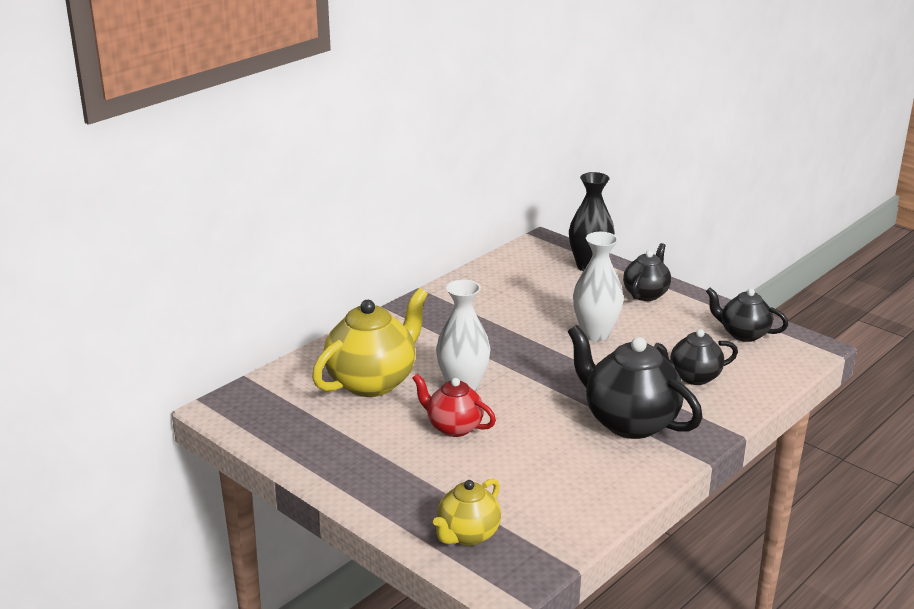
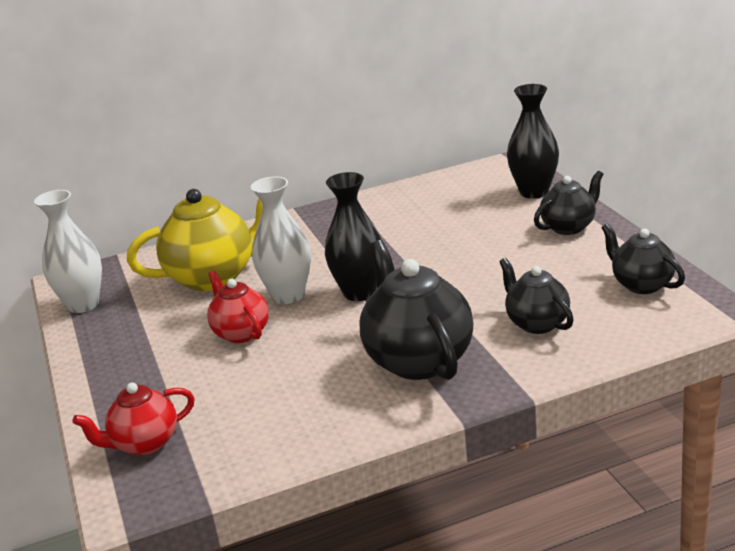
camera: 30 degrees right, 0 degrees up
yellow teapot [433,478,501,546] -> red teapot [73,383,195,455]
white vase [573,232,624,341] -> white vase moved to [34,190,102,313]
black teapot [654,329,738,385] -> black teapot turned 45 degrees clockwise [499,258,574,334]
none -> black vase [325,172,381,301]

